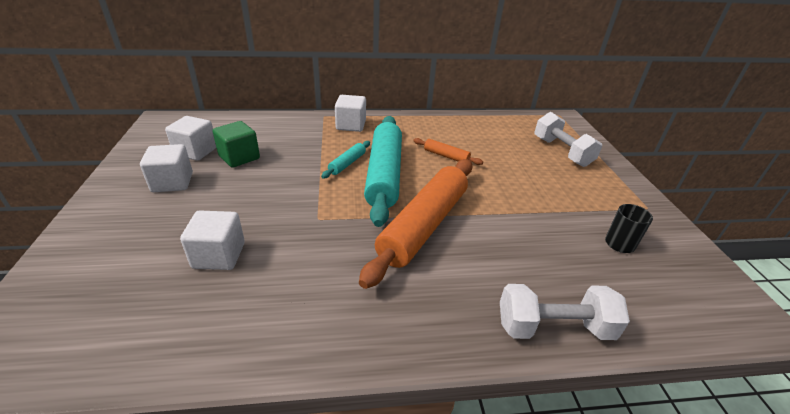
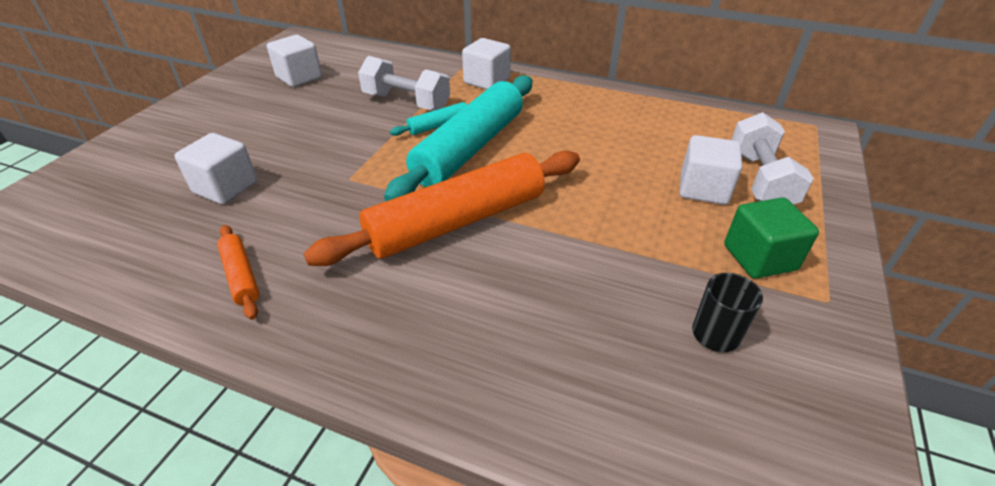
camera: 30 degrees right, 5 degrees up
white cube [140,144,193,192] -> white cube moved to [680,135,742,205]
green cube [212,121,260,168] -> green cube moved to [724,198,819,279]
orange rolling pin [413,138,483,165] -> orange rolling pin moved to [217,225,259,320]
white dumbbell [500,284,630,340] -> white dumbbell moved to [358,56,450,111]

